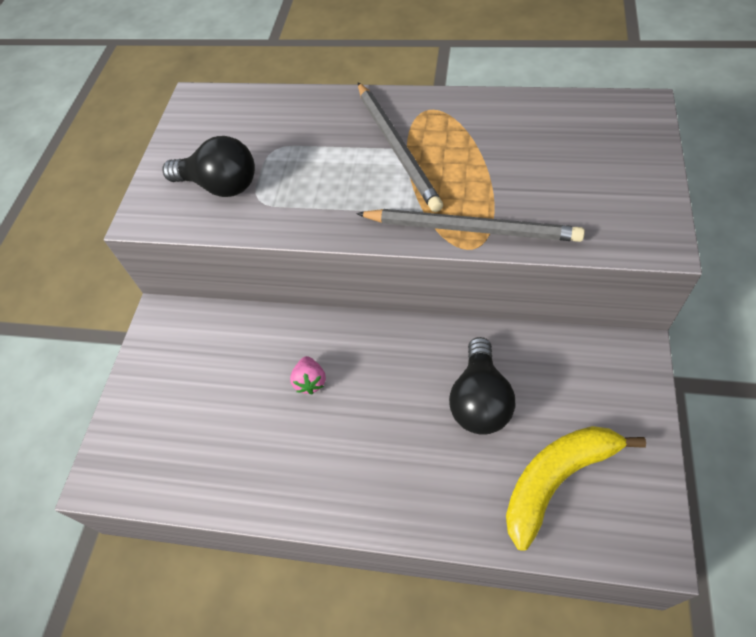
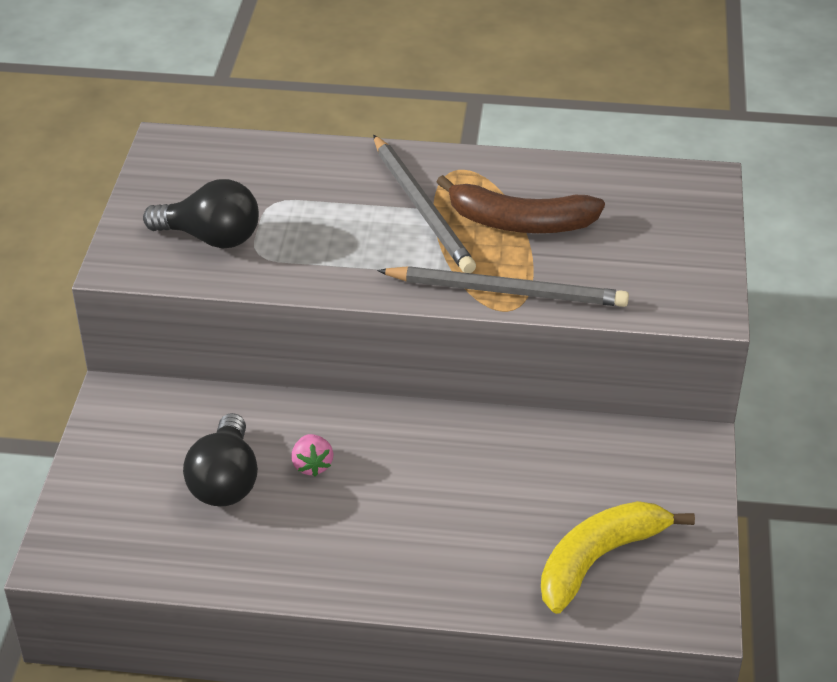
camera: 10 degrees left, 15 degrees down
black light bulb [449,337,516,435] -> black light bulb moved to [183,413,258,507]
none -> brown banana [437,175,605,233]

